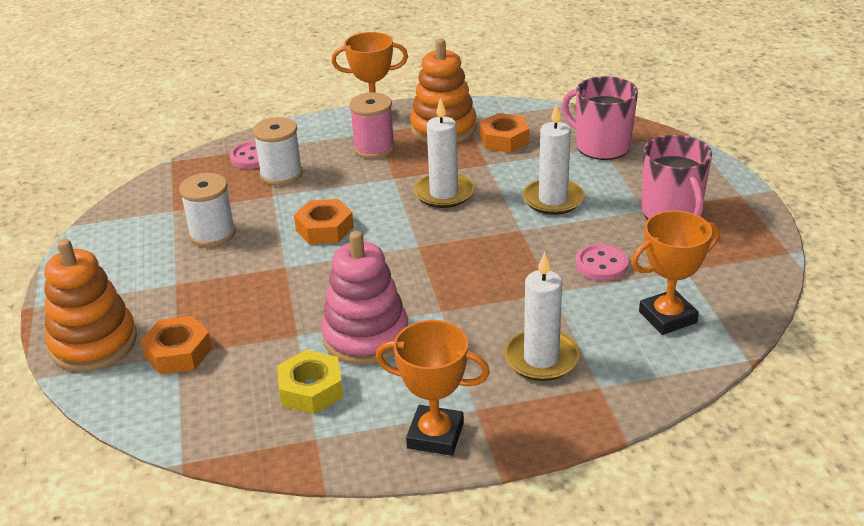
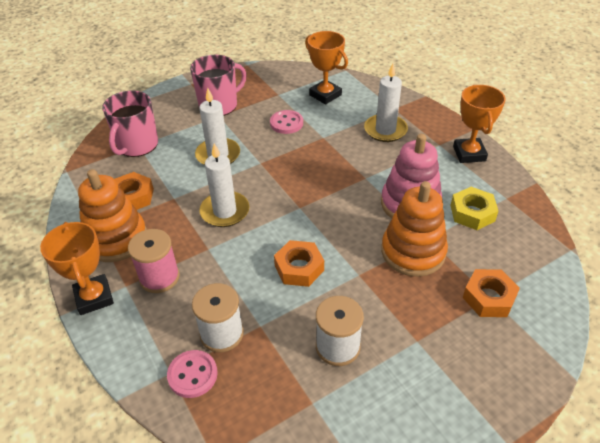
camera: 110 degrees left, 10 degrees up
orange stacking toy [44,239,137,372] -> orange stacking toy moved to [381,181,448,277]

